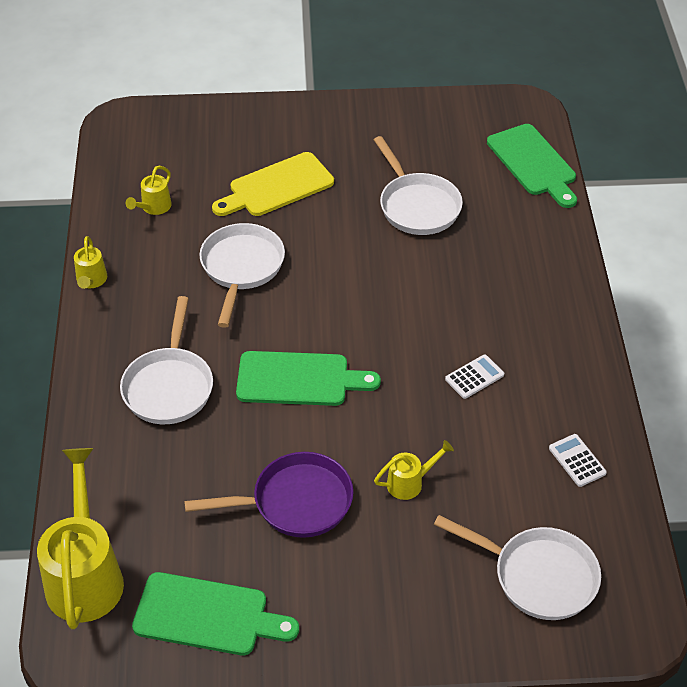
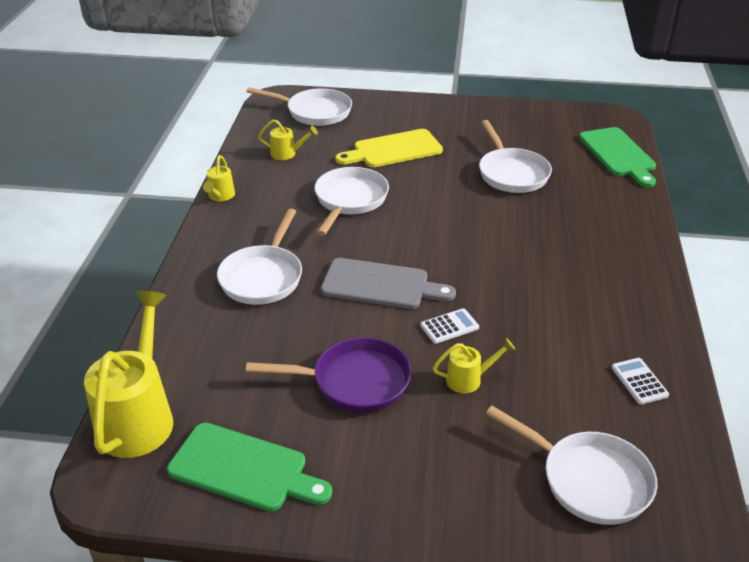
camera: 10 degrees right, 10 degrees down
yellow watering can [126,166,172,215] -> yellow watering can turned 120 degrees counterclockwise [258,119,318,160]
green cutting board [236,351,381,406] -> grey cutting board [321,258,456,309]
white calculator [445,355,504,399] -> white calculator moved to [420,308,479,344]
none -> white pan [246,87,352,126]

